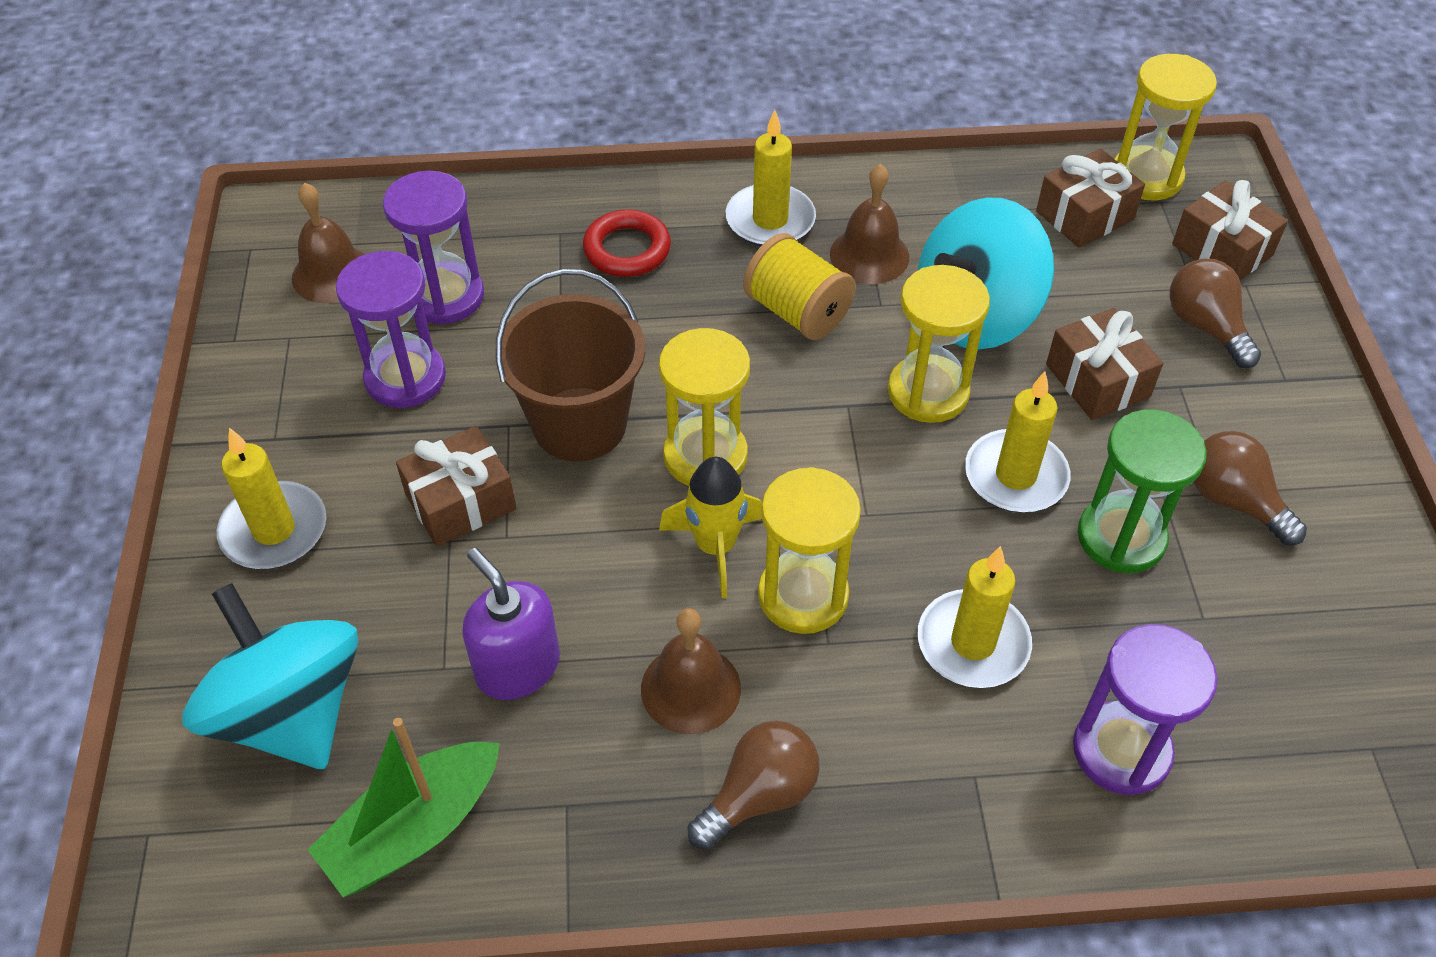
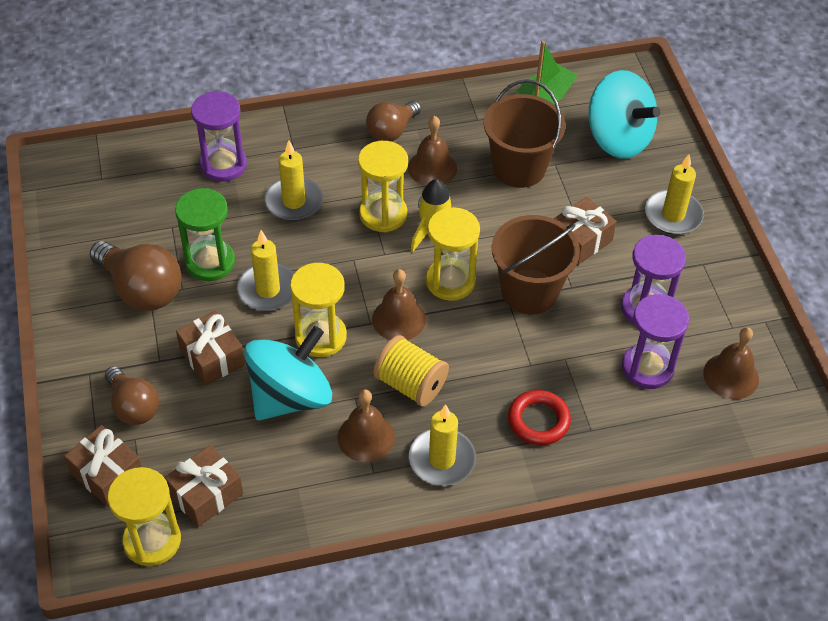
camera: 170 degrees right, 0 degrees up
purple soap dispenser [462,548,560,700] -> brown bucket [483,79,565,188]
brown light bulb [1194,431,1307,545] -> brown light bulb [90,241,182,311], size x1.51
none -> brown bell [372,269,426,340]

